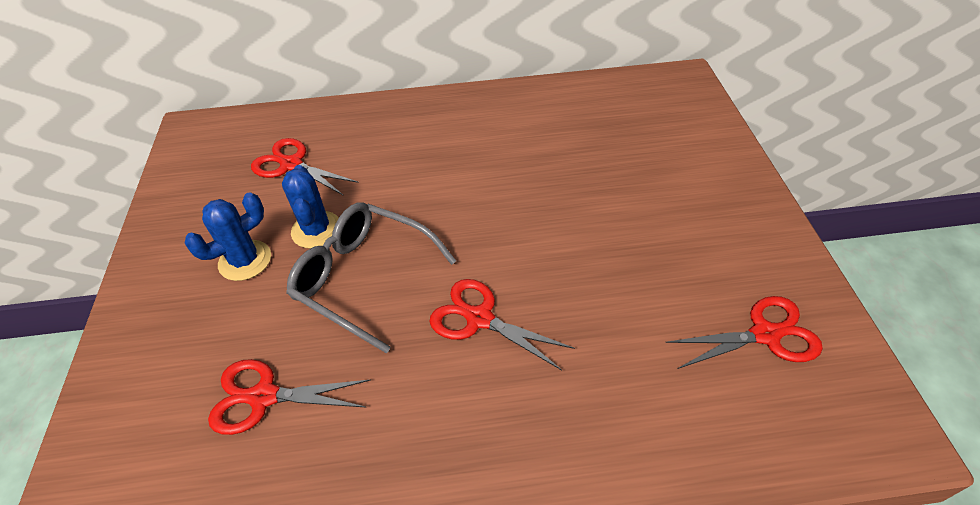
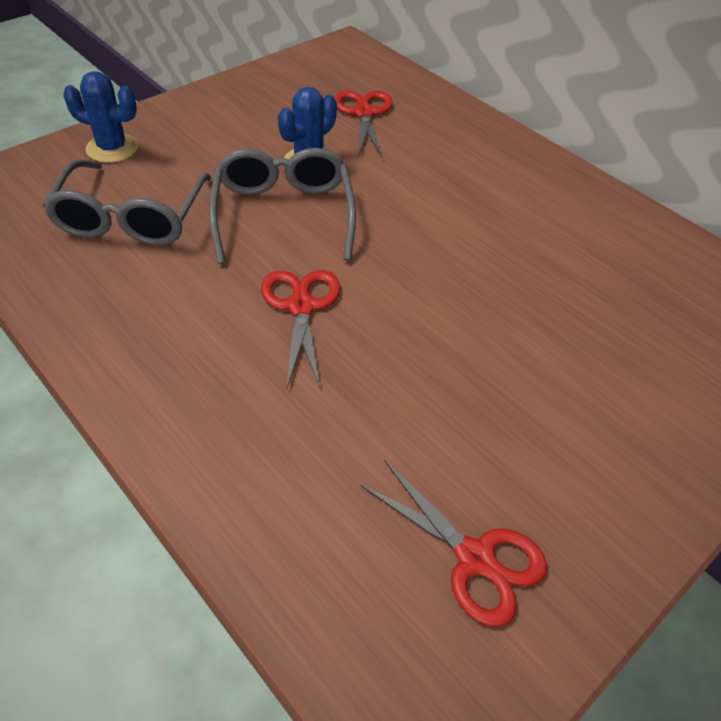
camera: 50 degrees right, 0 degrees up
blue cactus [185,192,271,281] -> blue cactus moved to [63,71,138,163]
red scissors [208,359,371,435] -> grey glasses [43,159,212,245]

